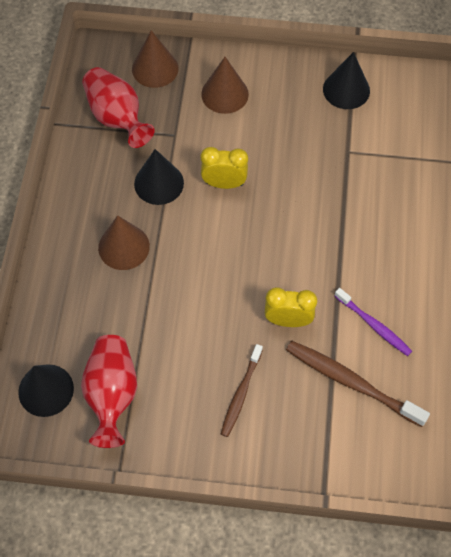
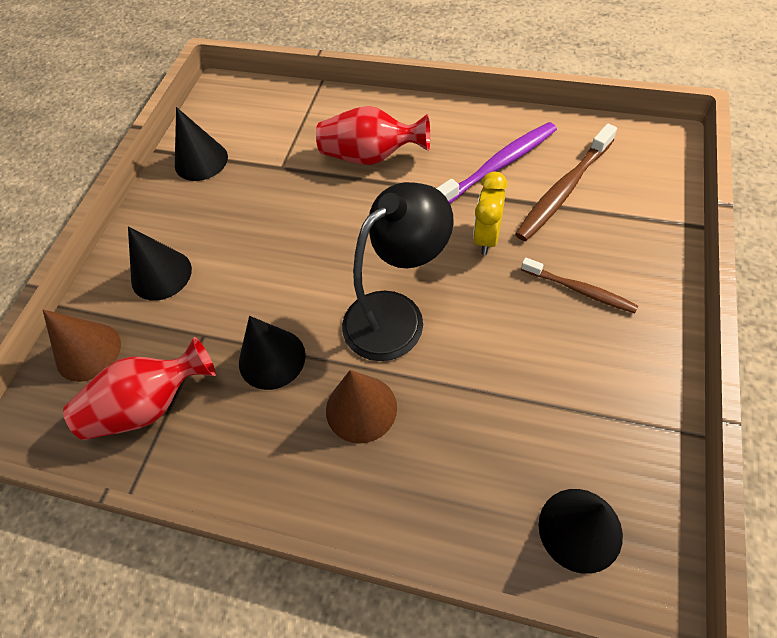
camera: 75 degrees left, 5 degrees down
red vase [81,335,137,448] -> red vase moved to [316,106,430,165]
yellow clock [200,147,248,189] -> none
brown cone [201,57,249,114] -> black cone [128,227,192,301]
purple toothbrush [334,288,412,356] -> purple toothbrush [436,122,557,204], size x1.57
none -> black lamp [342,182,454,361]

